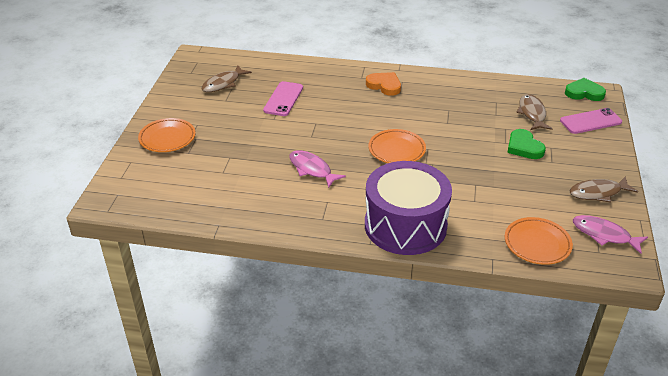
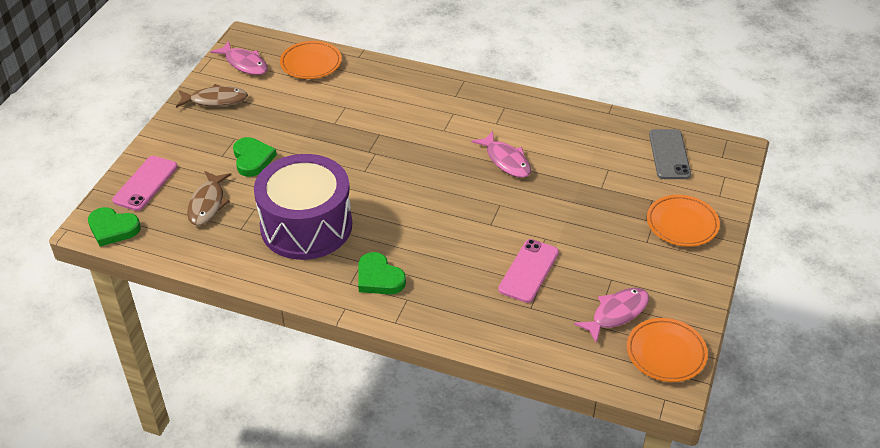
camera: 170 degrees left, 5 degrees up
brown fish [201,65,252,92] -> pink fish [574,288,649,343]
purple drum [365,161,452,255] -> purple drum moved to [254,154,352,260]
orange heart [366,72,401,96] -> green heart [358,252,406,294]
orange plate [368,129,426,163] -> orange plate moved to [627,318,708,382]
pink phone [560,108,622,134] -> pink phone turned 60 degrees counterclockwise [112,156,178,211]
none -> grey phone [649,129,691,179]

